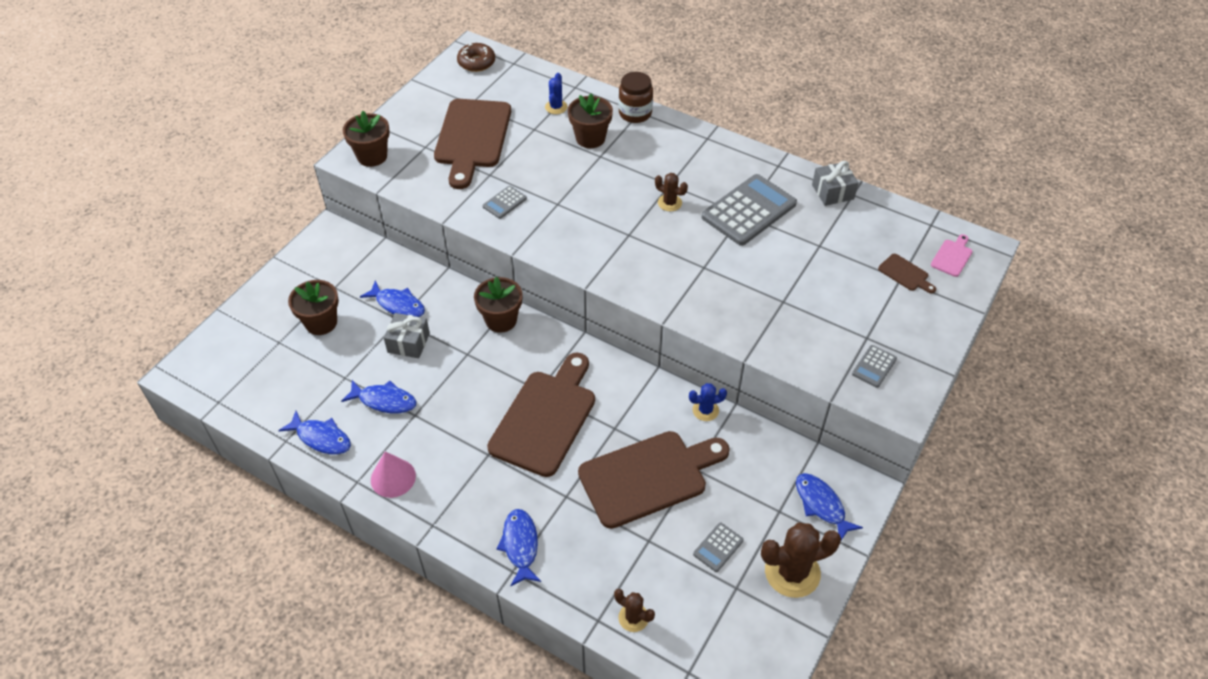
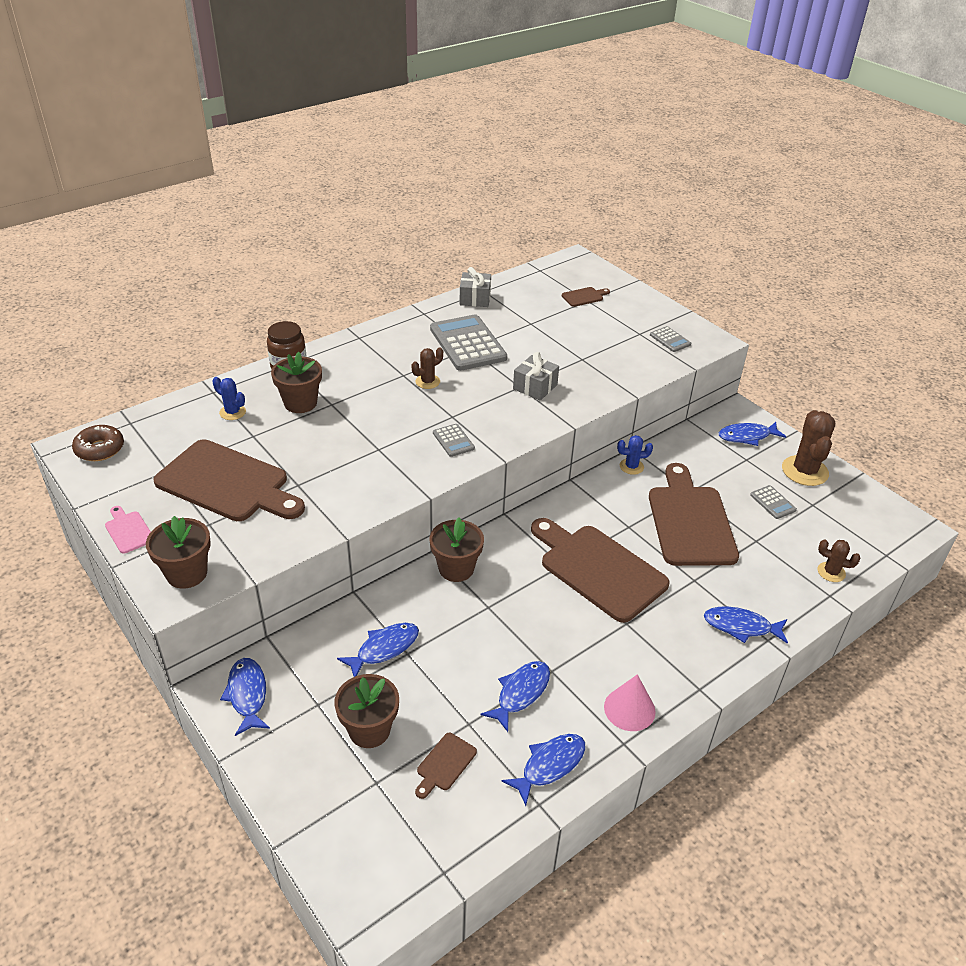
camera: 70 degrees left, 10 degrees down
grey gift [384,313,430,358] -> grey gift moved to [513,352,559,401]
grey calculator [483,186,527,219] -> grey calculator moved to [433,424,475,457]
brown cactus [614,589,655,632] -> brown cactus turned 60 degrees clockwise [818,539,860,582]
blue cactus [689,383,727,421] -> blue cactus turned 75 degrees clockwise [617,435,653,475]
pink cutting board [931,234,972,277] -> pink cutting board moved to [105,506,151,554]
none -> blue fish [220,658,270,736]
none -> brown cutting board [415,733,477,799]

